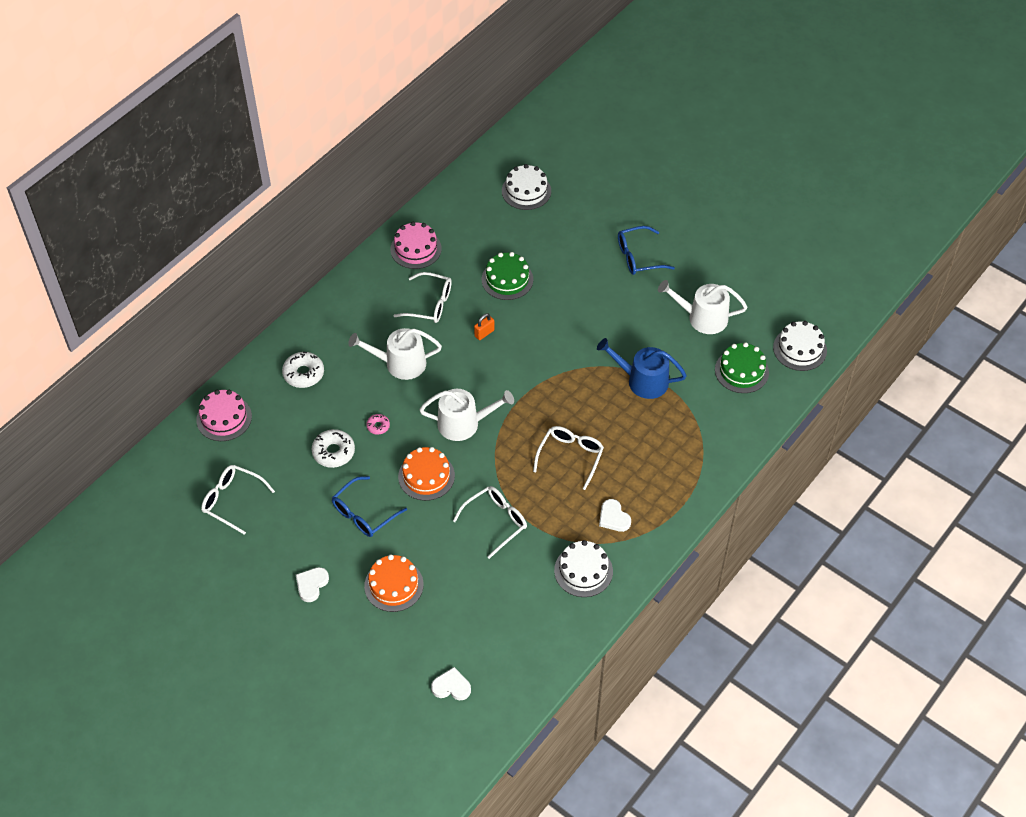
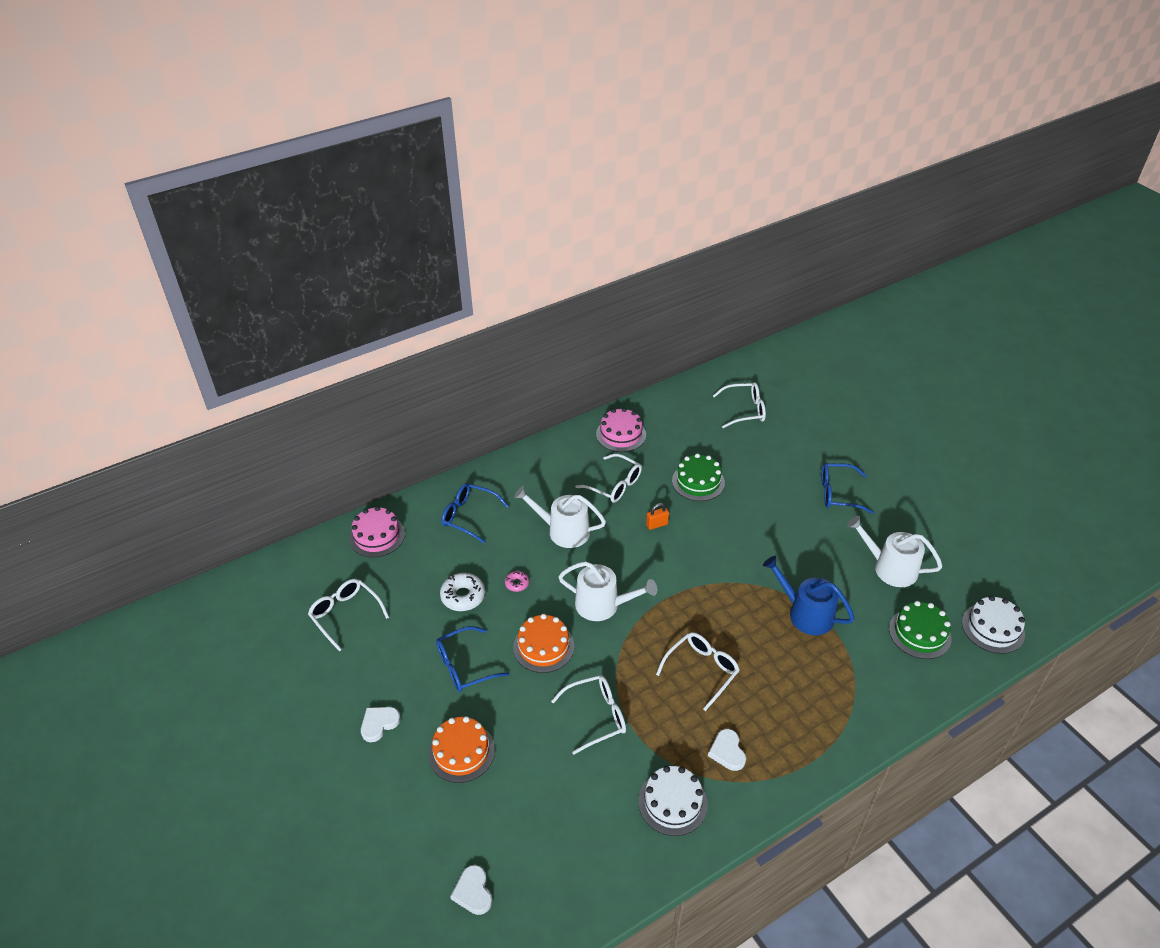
camera: 20 degrees right, 10 degrees down
white donut [282,352,324,388] -> blue glasses [441,483,509,543]
white heart [431,667,471,700] -> white heart turned 135 degrees counterclockwise [450,865,492,915]
white cake [502,164,551,210] -> white glasses [713,382,766,428]

